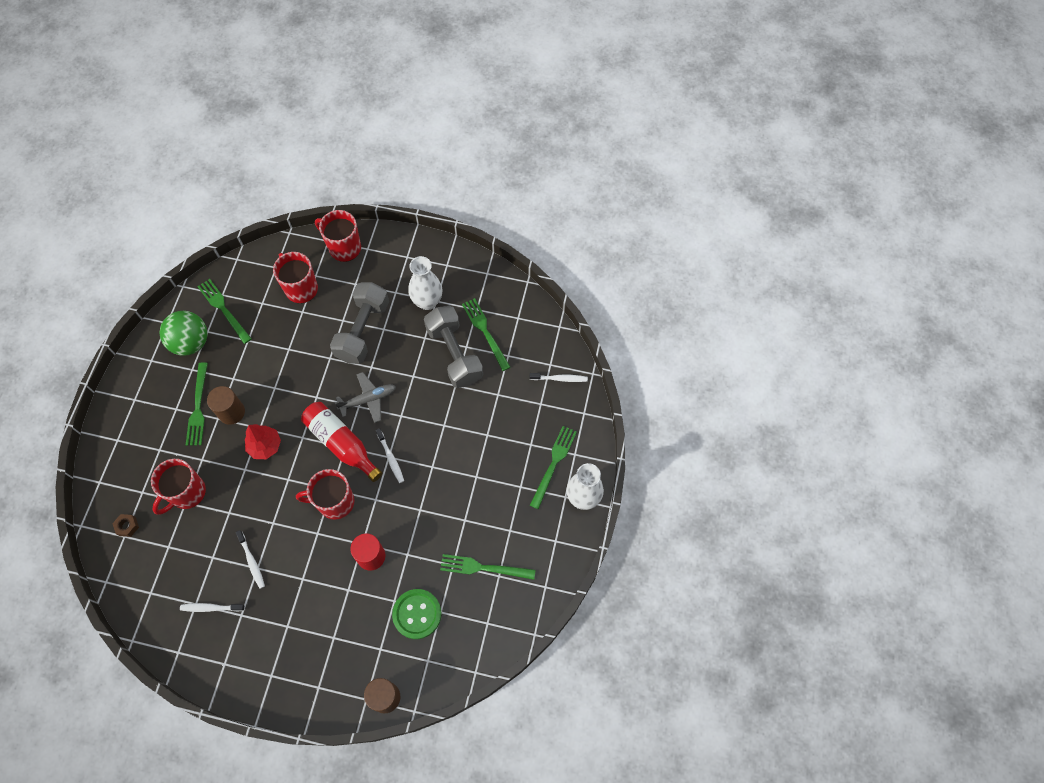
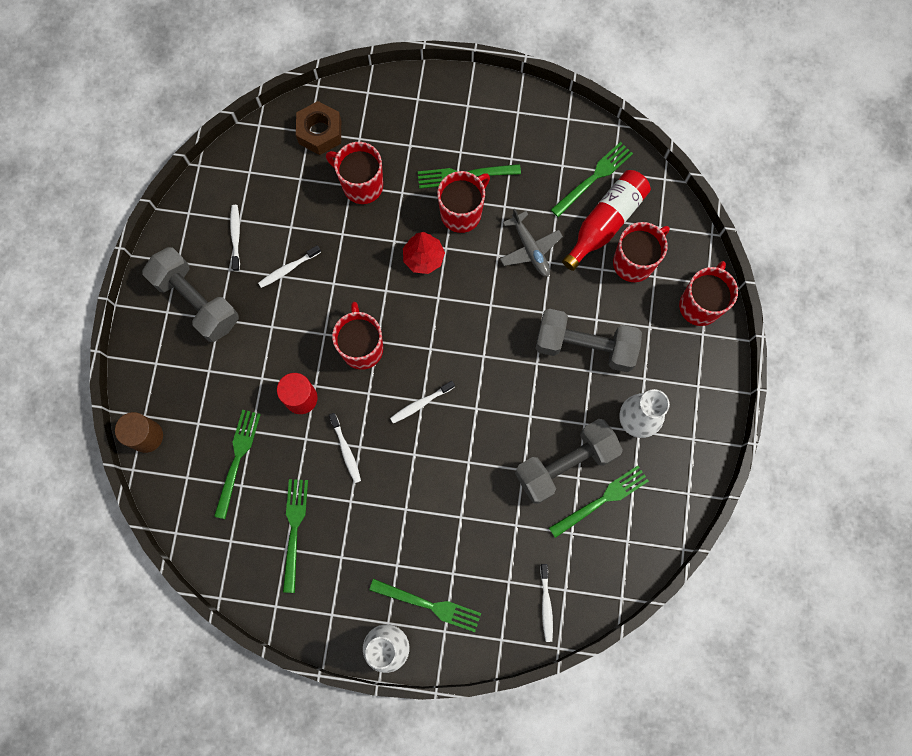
camera: 85 degrees right, 10 degrees up
brown nut [112,514,139,537] -> brown nut [296,101,341,155], size x1.91
green ball [160,311,208,356] -> none
brown cylinder [207,386,245,425] -> red mug [437,171,490,233]
red bottle [301,402,382,482] -> red bottle moved to [562,170,651,271]
grey plane [335,372,396,423] -> grey plane moved to [500,209,563,277]
green button [392,589,442,639] -> green fork [214,409,261,519]
none -> grey dumbbell [142,247,239,342]
none -> white toothbrush [329,413,361,483]

